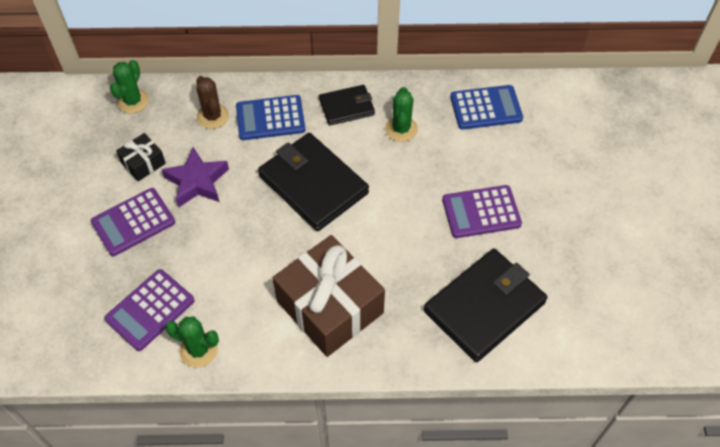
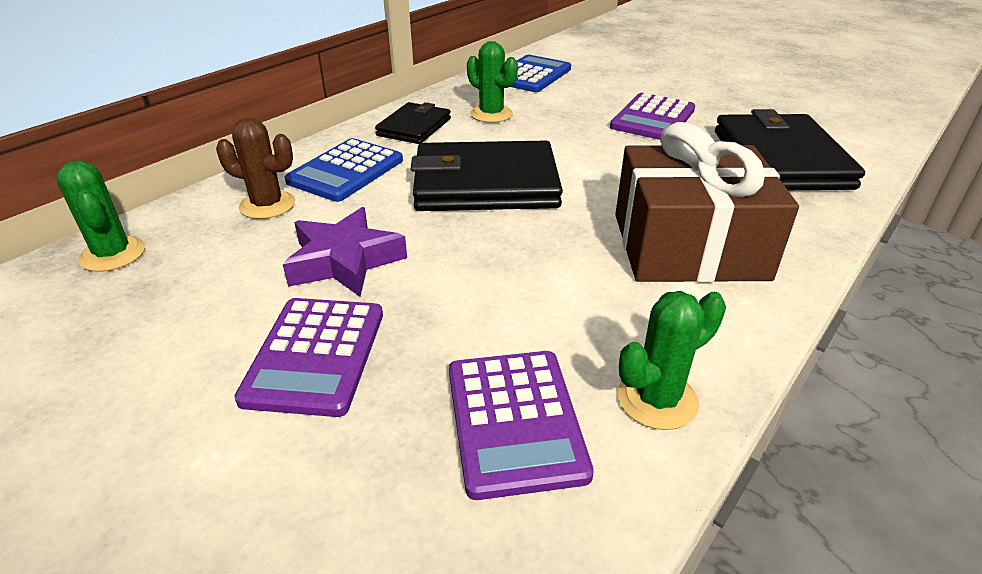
camera: 50 degrees left, 20 degrees down
black gift [116,133,166,181] -> none

